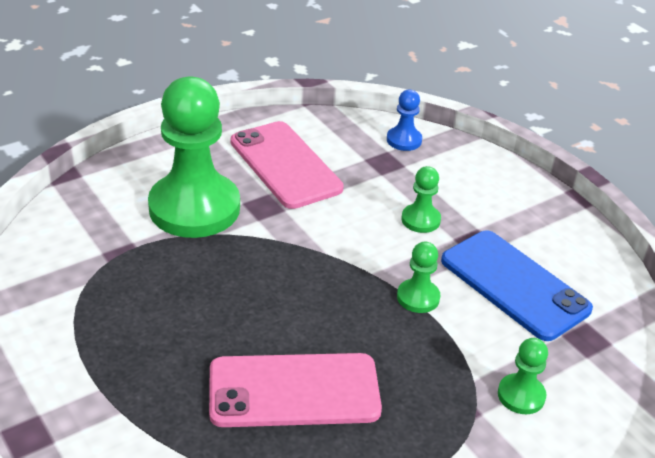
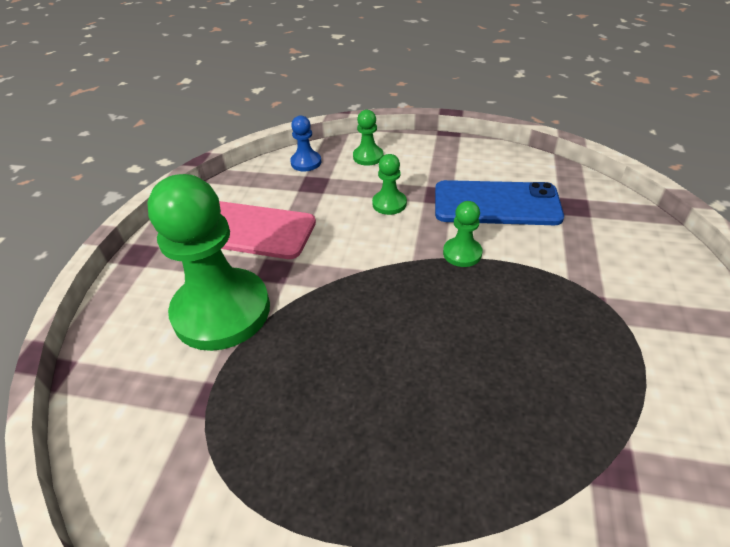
camera: 40 degrees left, 5 degrees up
pink phone [209,353,382,427] -> none
green pawn [498,338,548,414] -> green pawn moved to [353,110,383,166]

